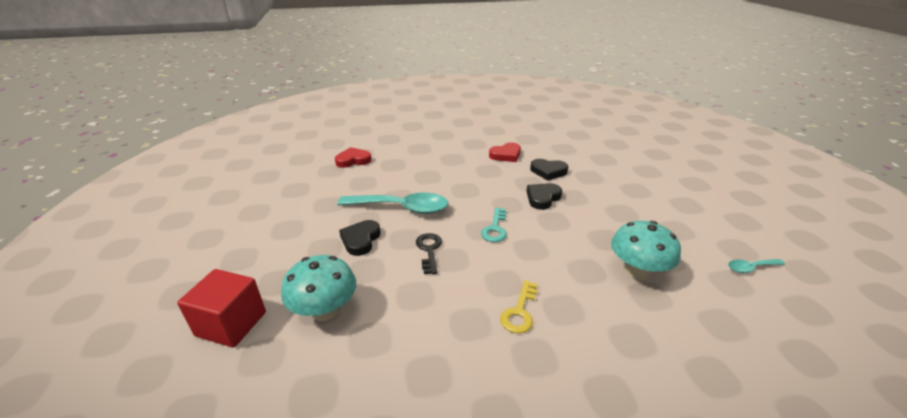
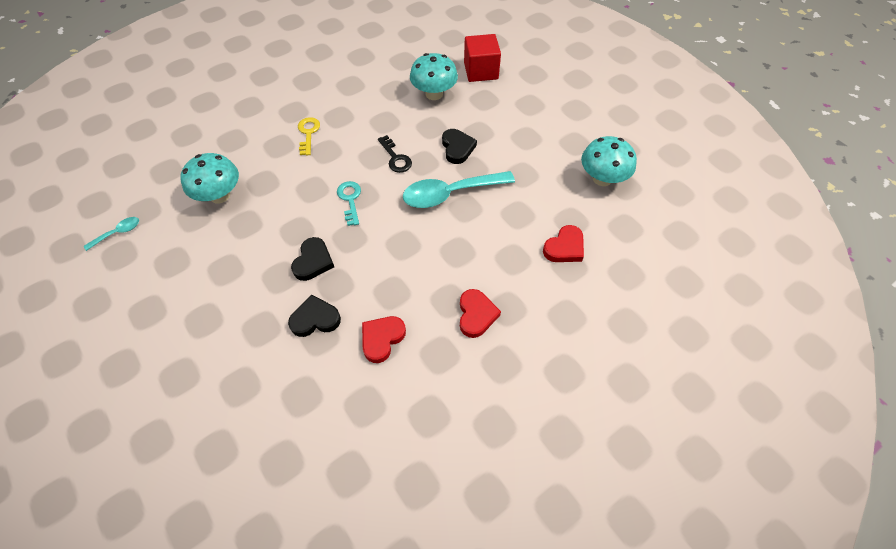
camera: 155 degrees right, 25 degrees up
none -> red heart [460,289,501,338]
none -> turquoise mushroom [581,136,637,186]

